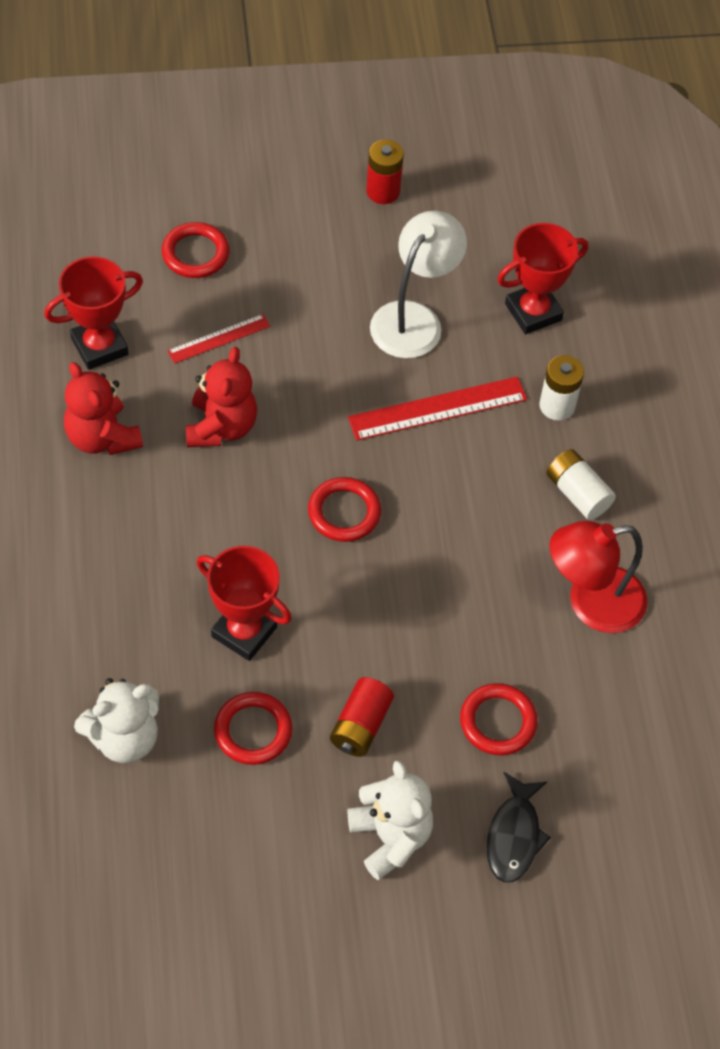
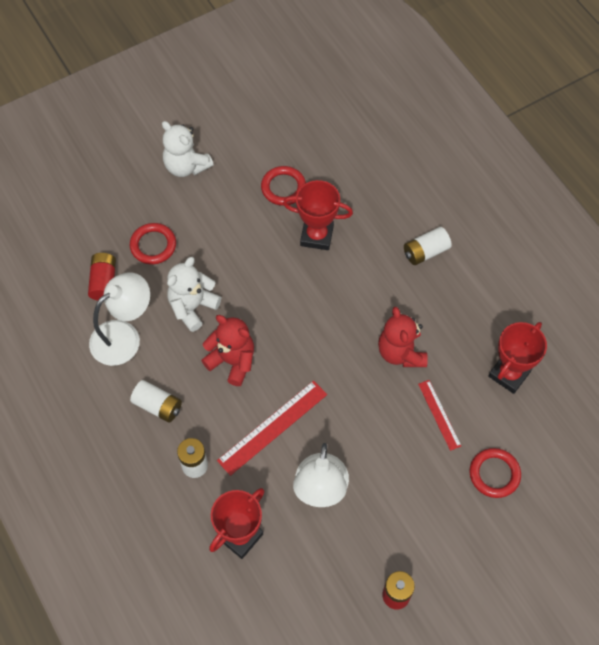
camera: 160 degrees right, 5 degrees up
red teddy bear [64,362,143,455] -> red teddy bear moved to [201,315,254,386]
white teddy bear [74,678,159,763] -> white teddy bear moved to [167,257,221,332]
red ruler [167,314,270,364] -> red ruler turned 60 degrees counterclockwise [418,380,461,451]
red ring [308,477,381,542] -> none
red battery [330,677,394,757] -> red battery moved to [88,253,116,301]
black fish [487,772,551,883] -> none
red lamp [550,521,647,633] -> white lamp [89,272,150,366]
none -> white battery [404,227,452,265]

